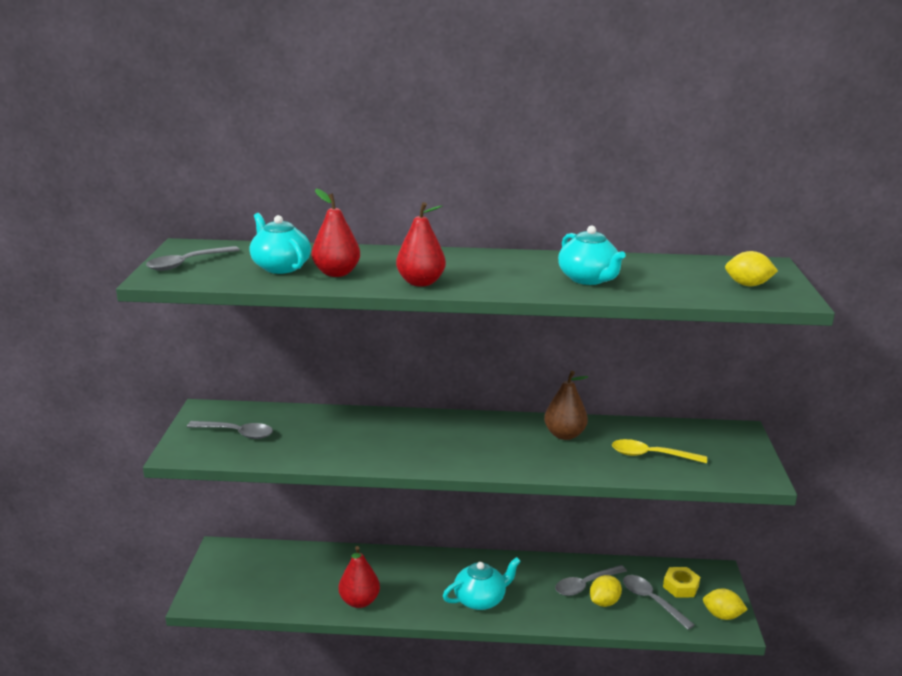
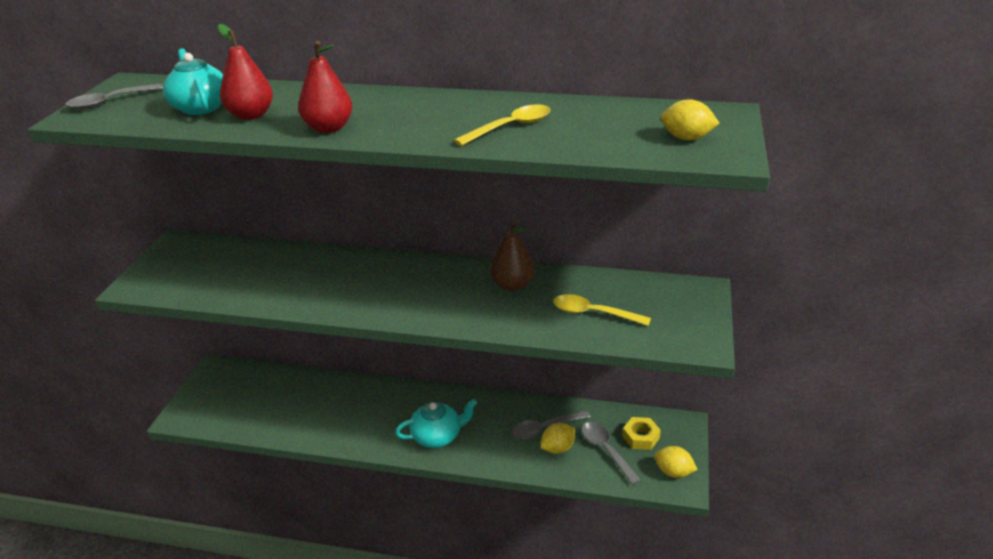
camera: 10 degrees right, 10 degrees up
grey spoon [187,421,273,439] -> none
red pear [338,546,380,608] -> none
turquoise teapot [558,225,625,285] -> yellow spoon [454,104,551,146]

